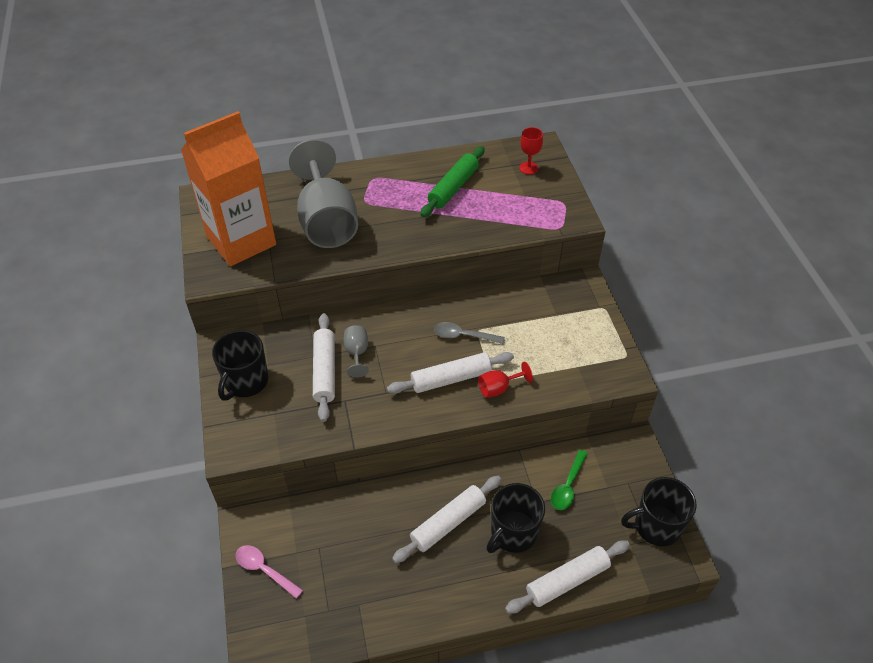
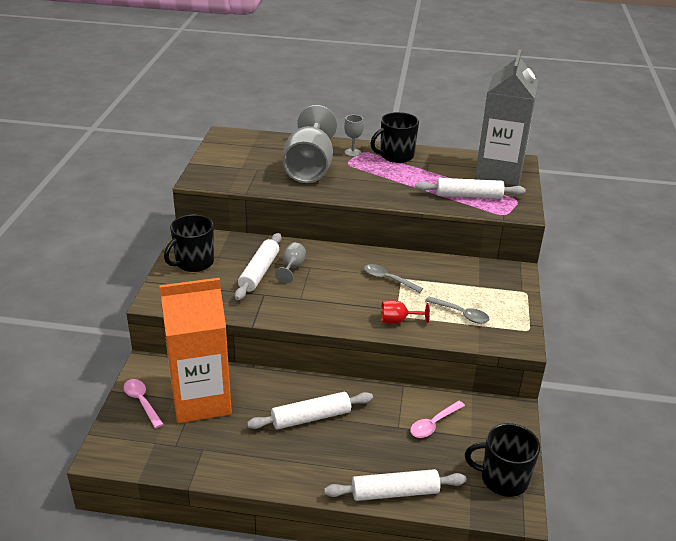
camera: 20 degrees right, 15 degrees down
orange carton [181,111,276,266] -> orange carton moved to [159,278,232,423]
white rolling pin [387,352,514,394] -> white rolling pin moved to [415,178,526,199]
green rolling pin [420,146,485,217] -> none
black mug [487,483,545,553] -> black mug moved to [370,112,419,163]
red goblet [519,127,543,175] -> grey carton [475,49,538,186]
green spoon [551,450,588,510] -> pink spoon [410,401,465,438]
none -> grey goblet [344,115,364,157]
none -> grey spoon [425,297,489,323]

